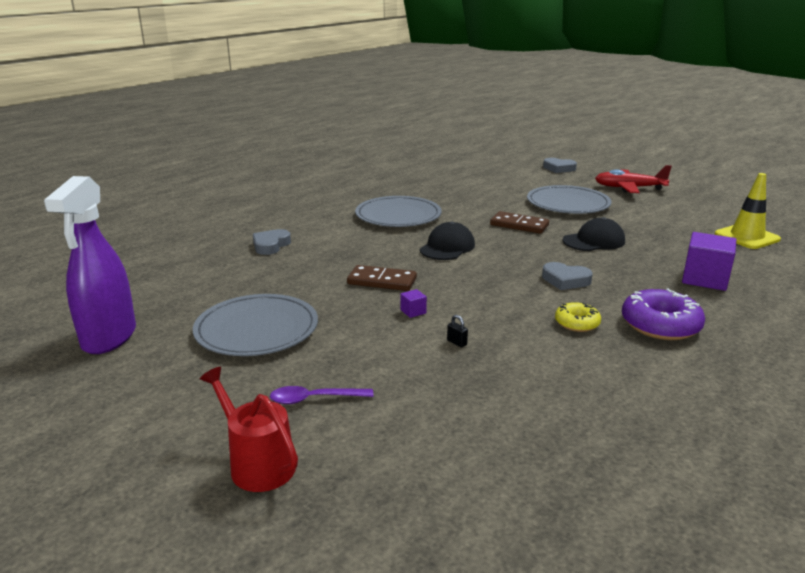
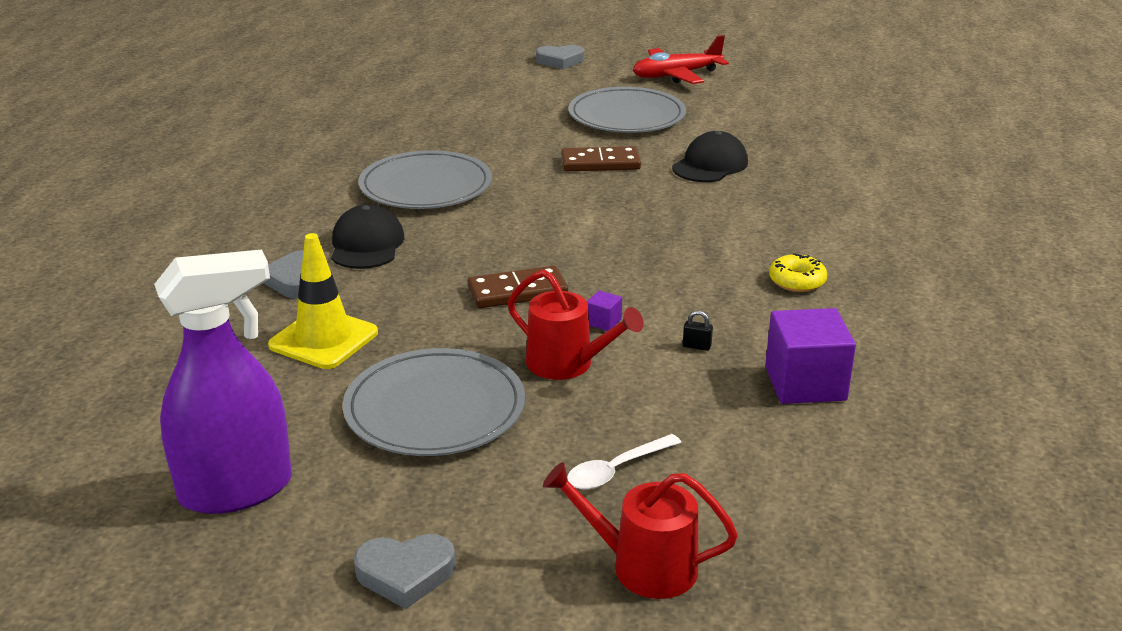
camera: 30 degrees left, 5 degrees up
purple spray bottle [44,176,136,354] -> purple spray bottle turned 90 degrees counterclockwise [154,250,292,514]
purple spoon [270,386,374,404] -> white spoon [567,434,681,490]
black cap [420,222,475,260] -> black cap moved to [331,204,405,269]
grey heart [542,262,593,290] -> grey heart moved to [354,534,456,609]
purple donut [622,289,705,340] -> none
purple cube [682,232,736,291] -> purple cube moved to [765,308,856,404]
yellow traffic cone [715,173,781,249] -> yellow traffic cone moved to [268,233,378,369]
none -> red watering can [508,270,644,380]

